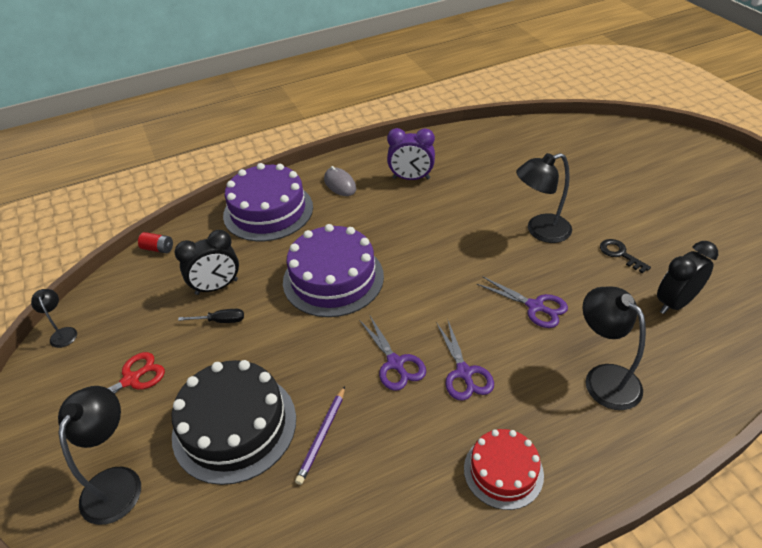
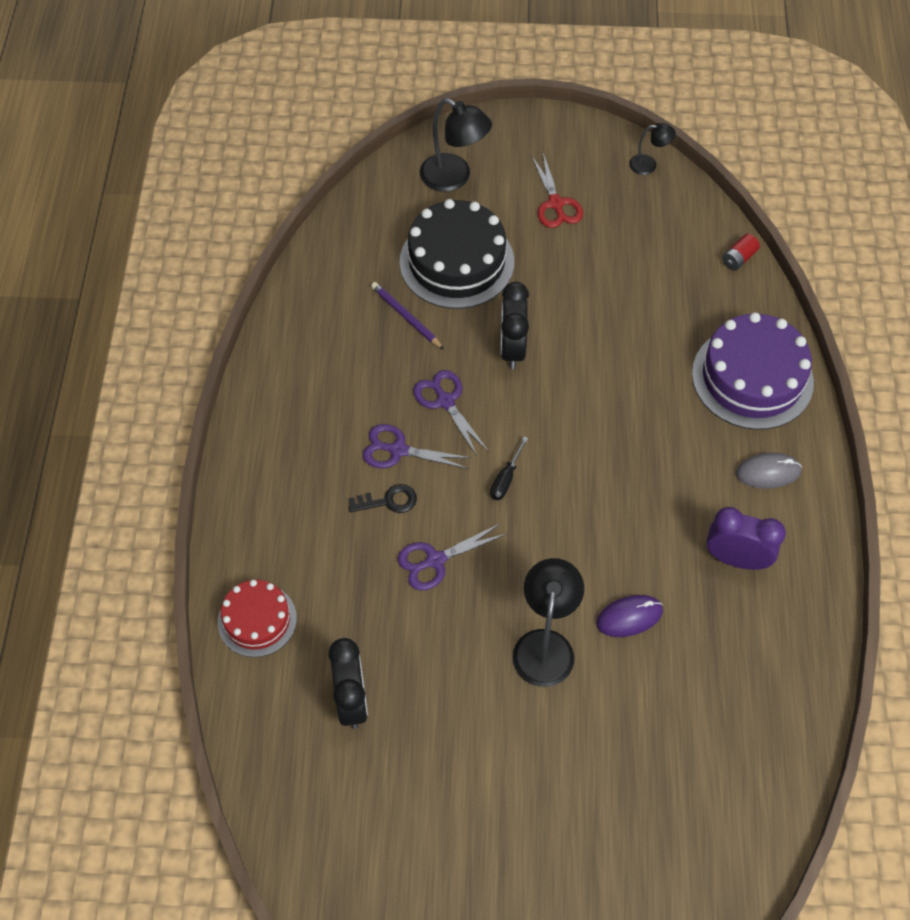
camera: 115 degrees right, 15 degrees up
black clock [175,230,239,295] -> black clock moved to [500,282,529,369]
black screwdriver [178,309,244,323] -> black screwdriver moved to [490,437,528,500]
purple cake [283,224,384,317] -> none
purple scissors [359,314,426,391] -> purple scissors turned 60 degrees clockwise [413,370,489,456]
purple clock [387,128,435,180] -> purple clock turned 75 degrees clockwise [706,507,786,570]
red cake [464,429,544,510] -> red cake moved to [218,580,297,657]
black lamp [582,286,646,410] -> none
black key [600,239,651,273] -> black key moved to [349,484,417,513]
none -> purple mouse [596,595,663,637]

